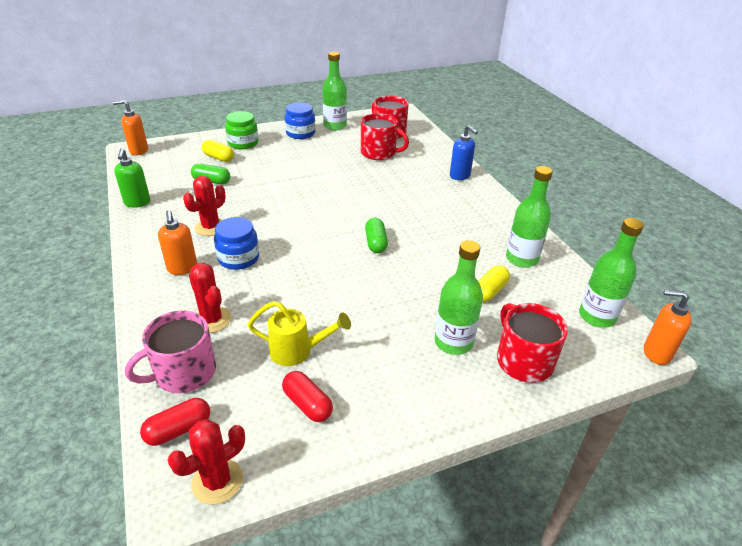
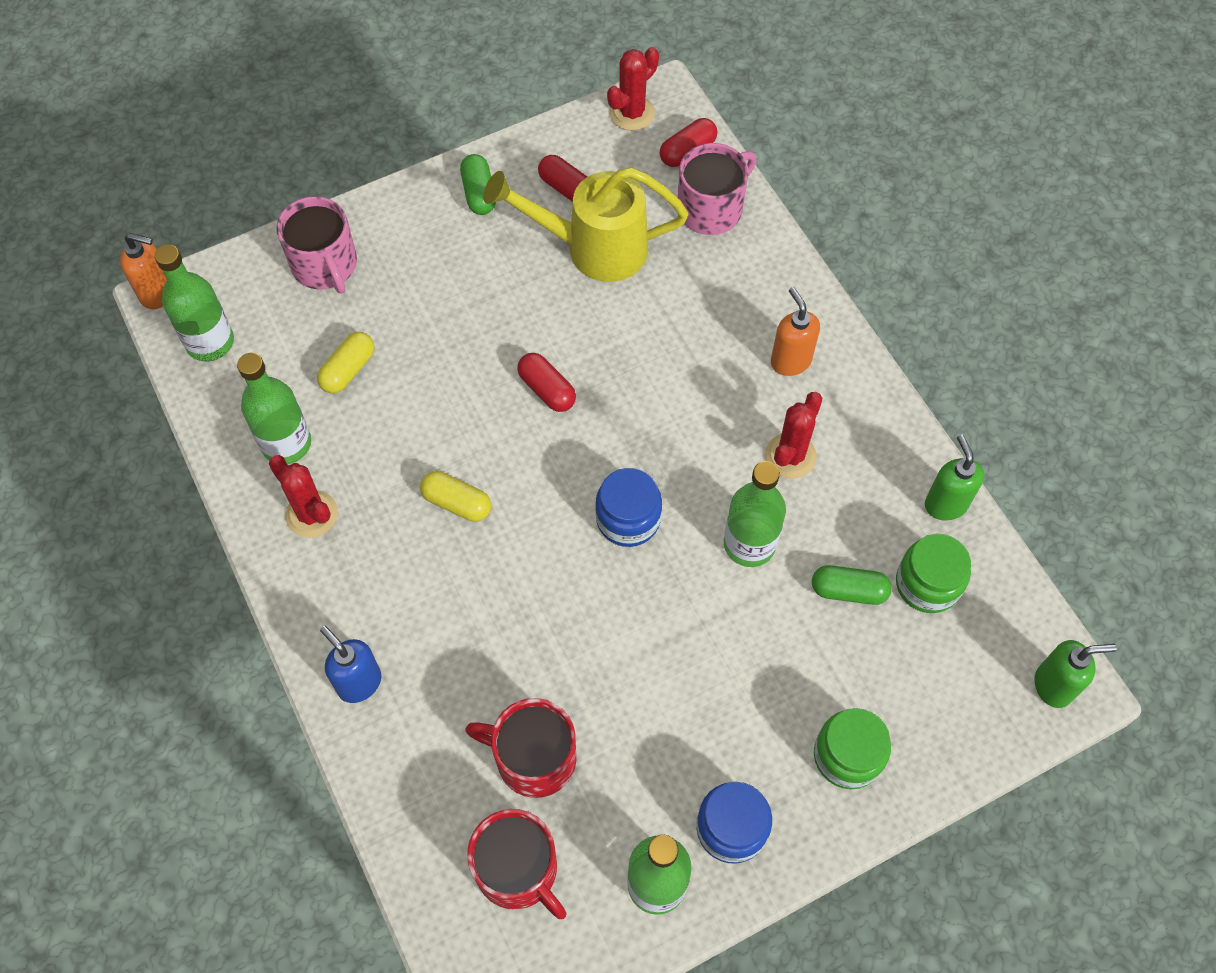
camera: 175 degrees right, 25 degrees up
orange soap dispenser [113,100,148,155] -> green soap dispenser [1035,640,1117,708]
red cactus [189,263,231,333] -> red cactus moved to [269,455,338,538]
yellow capsule [202,140,234,162] -> yellow capsule moved to [420,471,491,522]
blue jar [214,217,259,270] -> blue jar moved to [595,468,662,547]
yellow watering can [248,301,351,366] -> yellow watering can [483,167,688,282], size x1.63
green capsule [365,218,388,253] -> green capsule moved to [460,154,496,215]
green bottle [435,240,483,355] -> green bottle moved to [724,461,786,567]
red mug [497,303,568,383] -> pink mug [276,196,357,294]
none -> red capsule [517,353,576,412]
none -> green jar [896,534,971,613]

